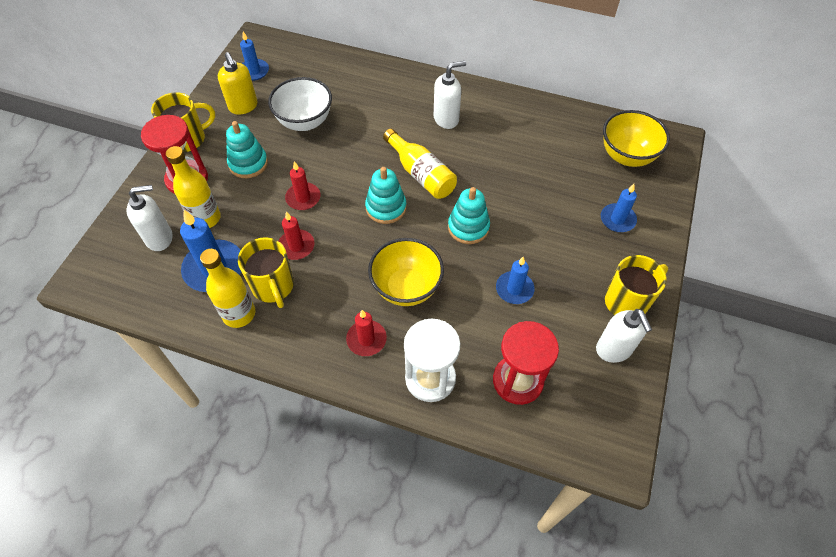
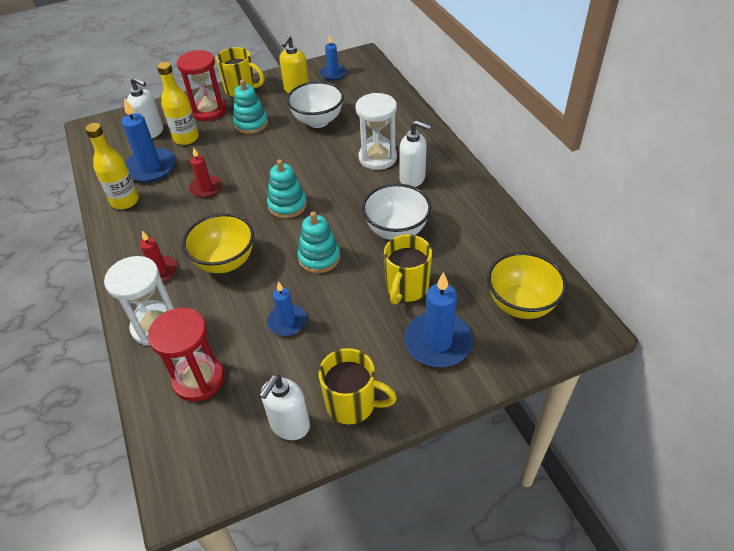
camera: 50 degrees right, 10 degrees down
yellow mug [238,237,294,308] -> yellow mug moved to [384,235,432,305]
red candle [285,161,320,210] -> none
yellow bottle [383,129,457,199] -> none
blue candle [601,184,637,232] -> blue candle [404,272,473,367], size x1.64
none -> white hourglass [356,93,397,170]
none -> white bowl [362,183,431,240]

